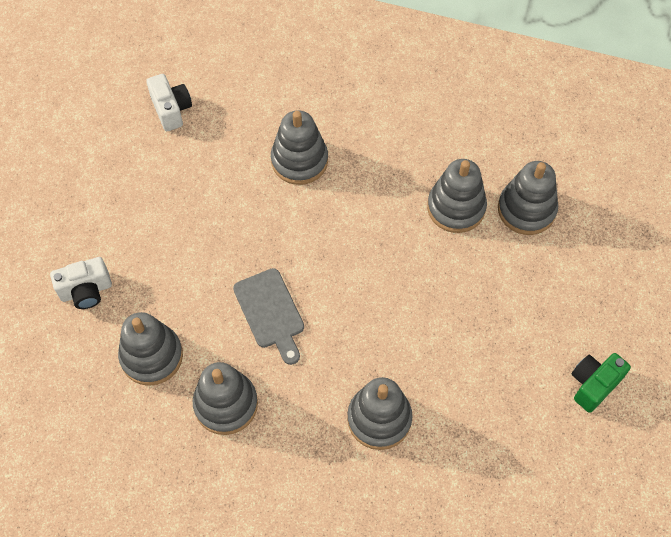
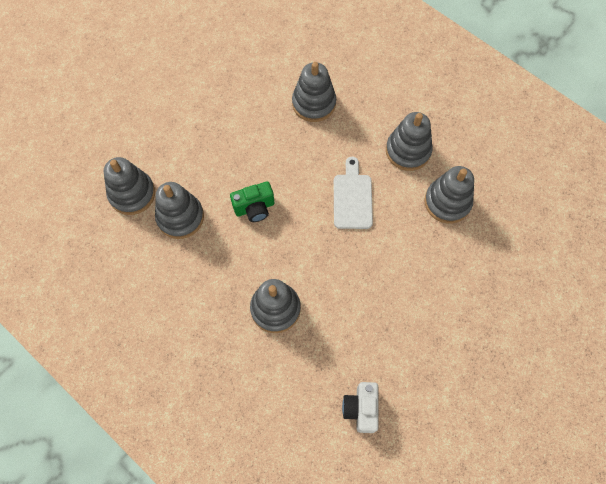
camera: 155 degrees left, 5 degrees up
white camera [50,257,112,309] -> none
grey cutting board [233,268,304,365] -> white cutting board [334,157,373,229]
green camera [571,353,631,413] -> green camera moved to [230,181,274,222]

